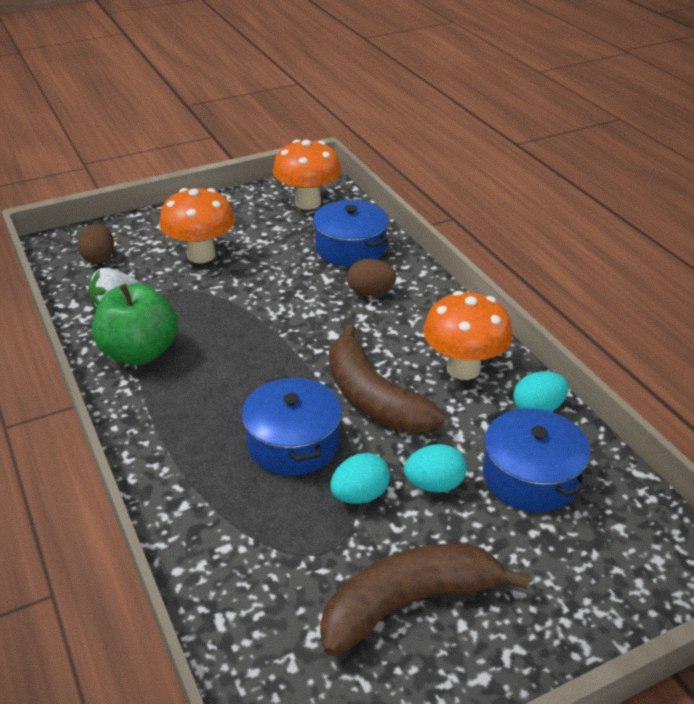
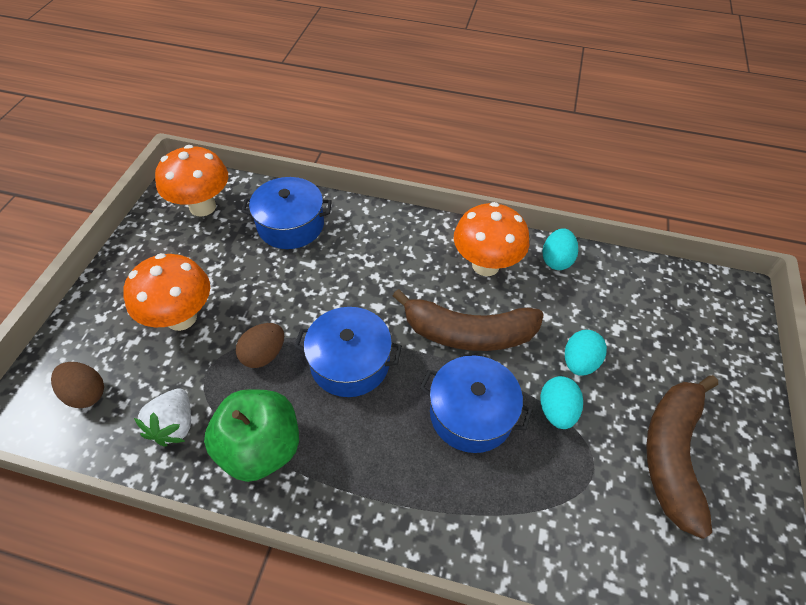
camera: 50 degrees left, 15 degrees up
brown egg [347,259,396,296] -> brown egg moved to [236,323,284,368]
blue pot [483,408,590,512] -> blue pot moved to [294,307,402,397]

